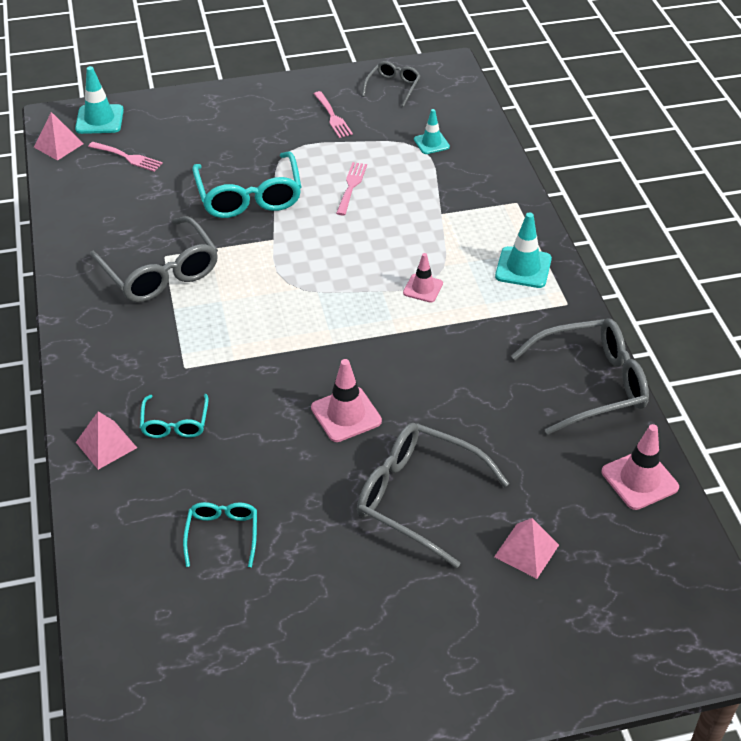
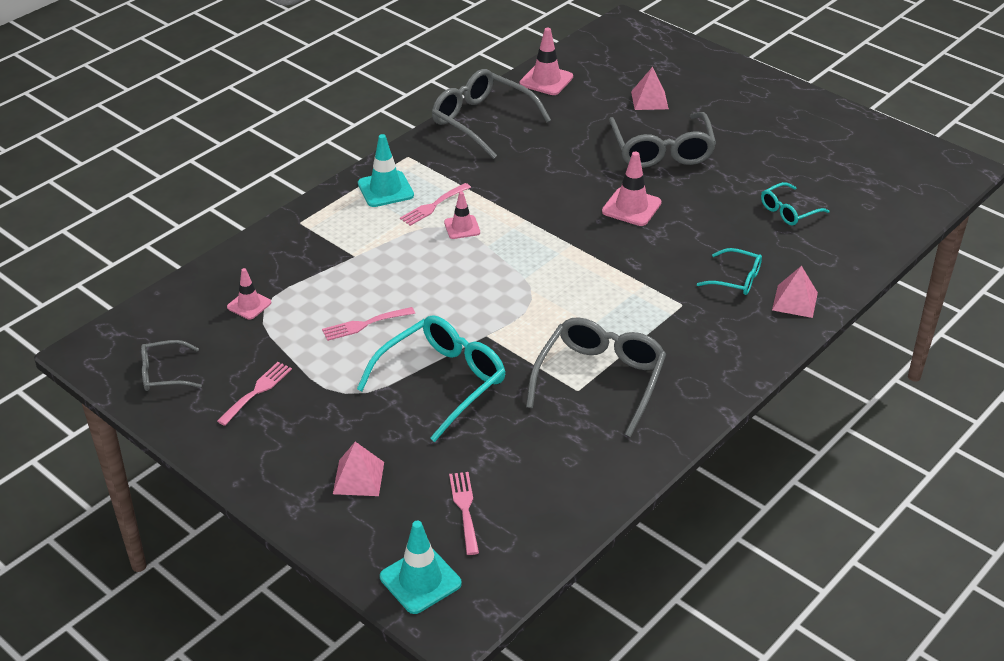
camera: 125 degrees left, 5 degrees down
pink pyramid [34,112,84,161] -> pink pyramid moved to [333,442,384,496]
turquoise glasses [140,394,209,438] -> turquoise glasses turned 60 degrees clockwise [697,248,762,295]
turquoise traffic cone [414,109,450,154] -> pink traffic cone [227,268,271,320]
none -> pink fork [400,183,471,226]

